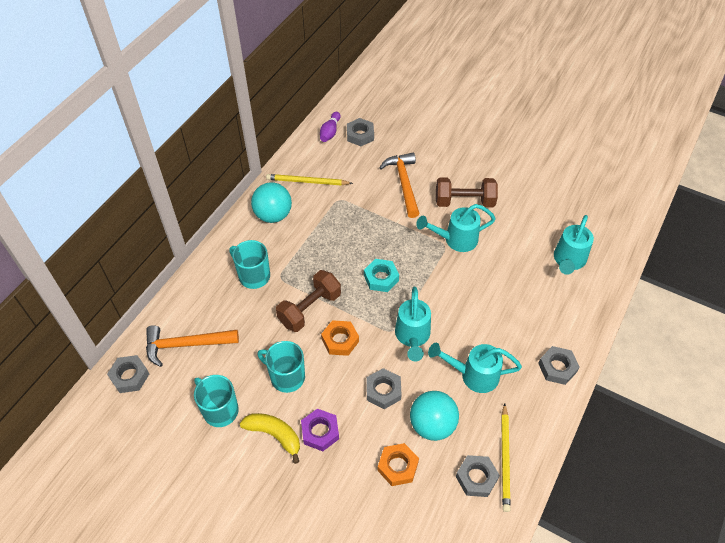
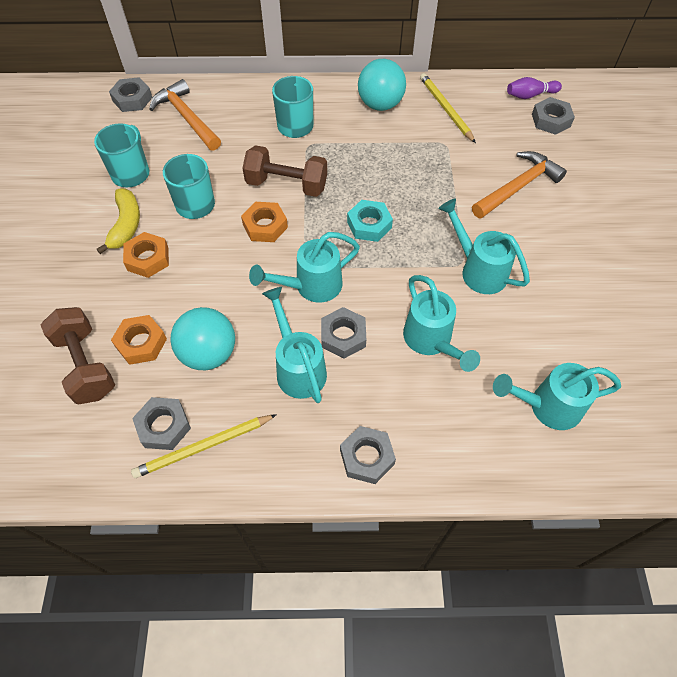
camera: 60 degrees right, 5 degrees up
purple nut [301,409,339,451] -> orange nut [123,232,169,278]
grey nut [366,368,402,409] -> grey nut moved to [321,307,366,359]
brown dumbbell [436,177,498,207] -> brown dumbbell moved to [40,307,115,405]
none -> turquoise watering can [403,275,480,372]

